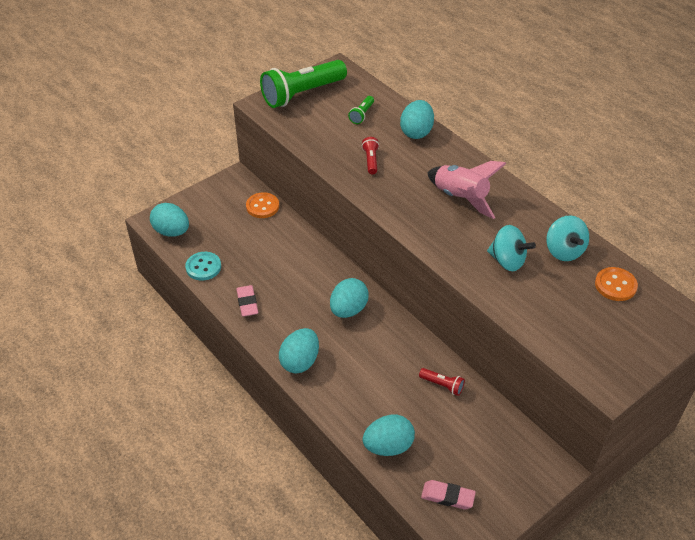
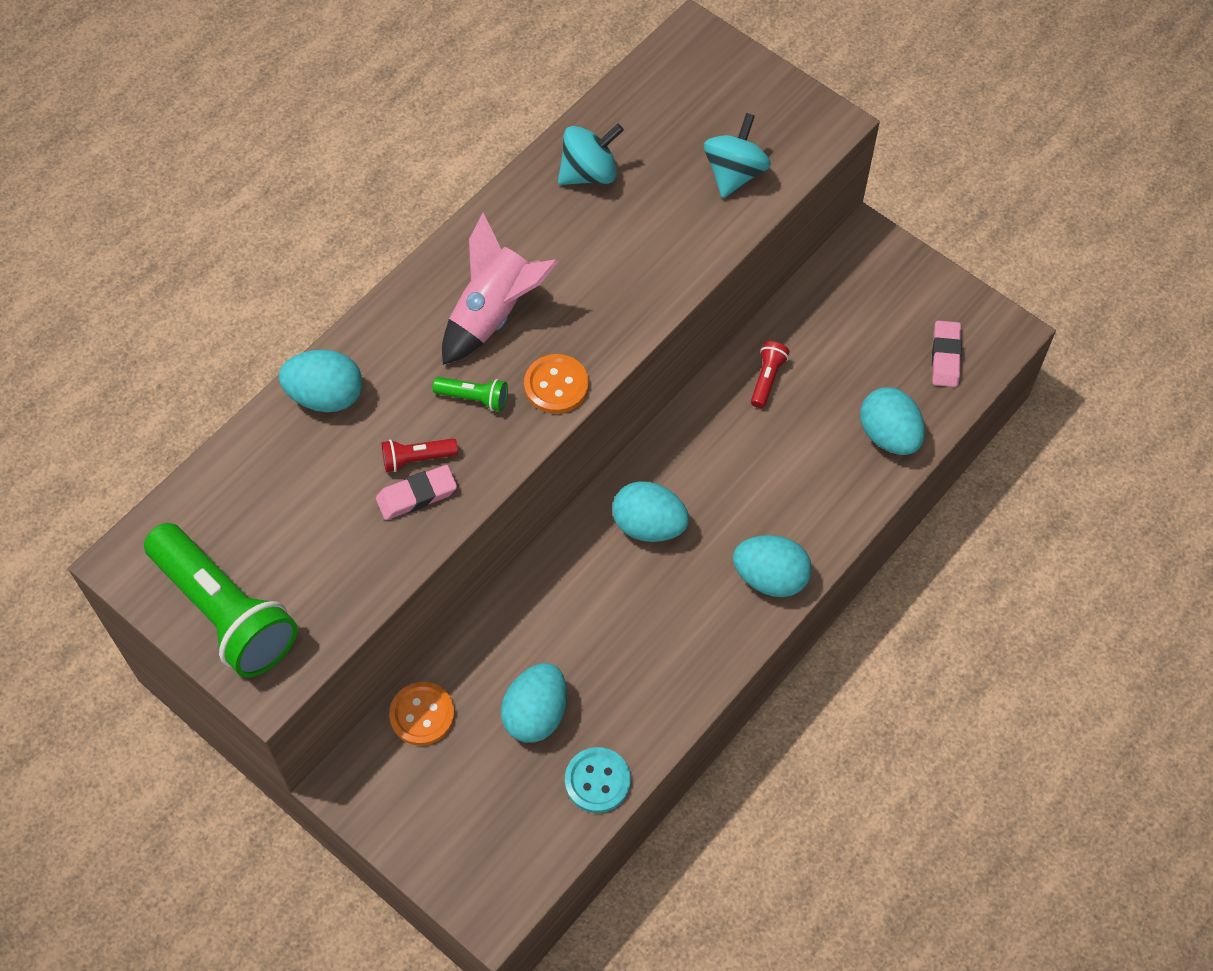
camera: 100 degrees left, 15 degrees up
turquoise egg [150,203,189,237] -> turquoise egg moved to [501,663,567,743]
pink eraser [236,285,258,317] -> pink eraser moved to [376,465,457,520]
green flashlight [348,96,374,124] -> green flashlight moved to [432,377,508,411]
turquoise spinning top [487,225,536,271] -> turquoise spinning top moved to [704,113,771,198]
orange button [595,267,638,301] -> orange button moved to [524,354,589,414]

